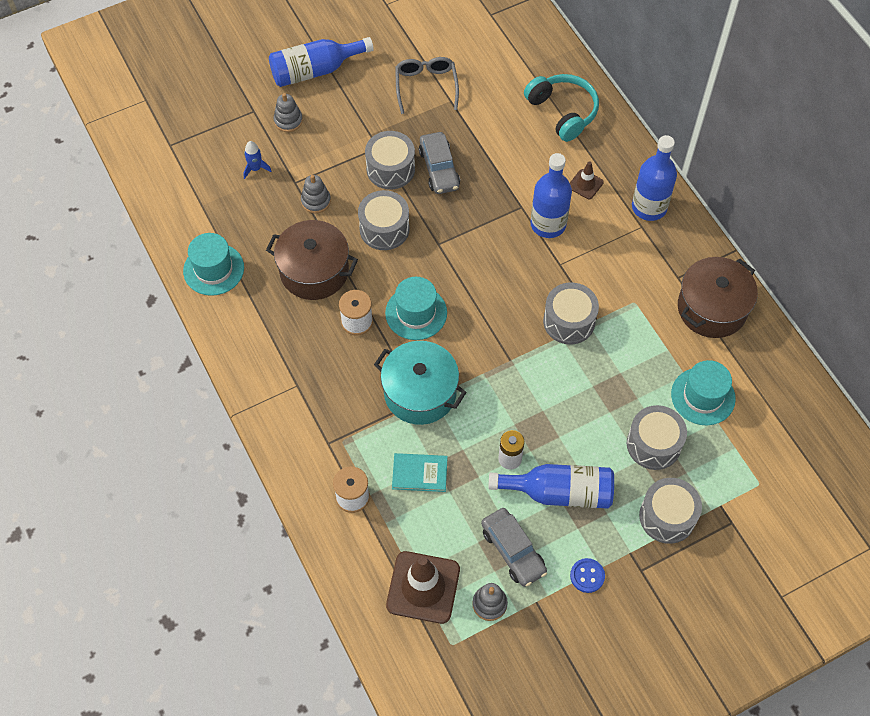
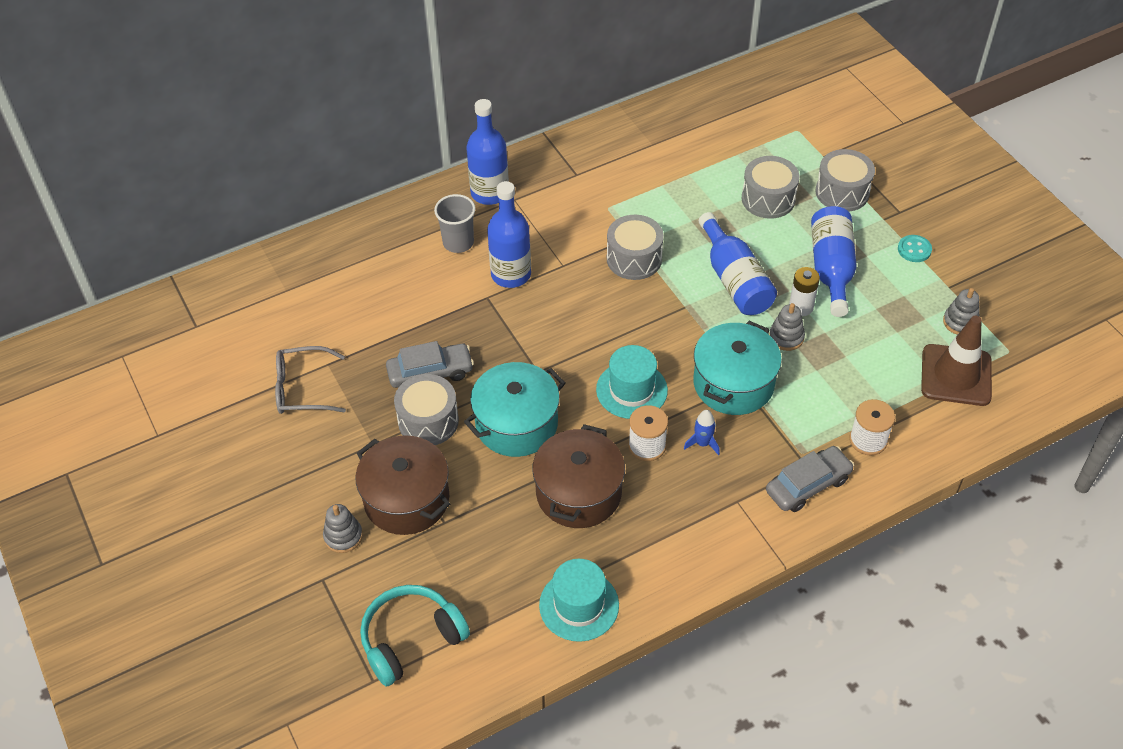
camera: 90 degrees left, 10 degrees down
blue rocket [243,141,272,179] -> blue rocket moved to [684,410,720,455]
blue bottle [269,37,374,87] -> blue bottle moved to [699,212,777,315]
grey stacking toy [301,175,331,213] -> grey stacking toy moved to [769,303,805,351]
grey drum [358,190,410,250] -> turquoise pot [464,362,565,457]
turquoise book [392,453,448,492] -> none
grey car [481,508,547,587] -> grey car moved to [766,446,854,512]
turquoise headphones [524,74,599,142] -> turquoise headphones moved to [360,585,470,686]
brown traffic cone [570,161,604,199] -> grey cup [434,194,476,253]
blue button [570,558,605,593] -> turquoise button [898,235,932,262]
turquoise hat [671,360,736,425] -> none
brown pot [678,257,758,338] -> brown pot moved to [356,435,450,535]

